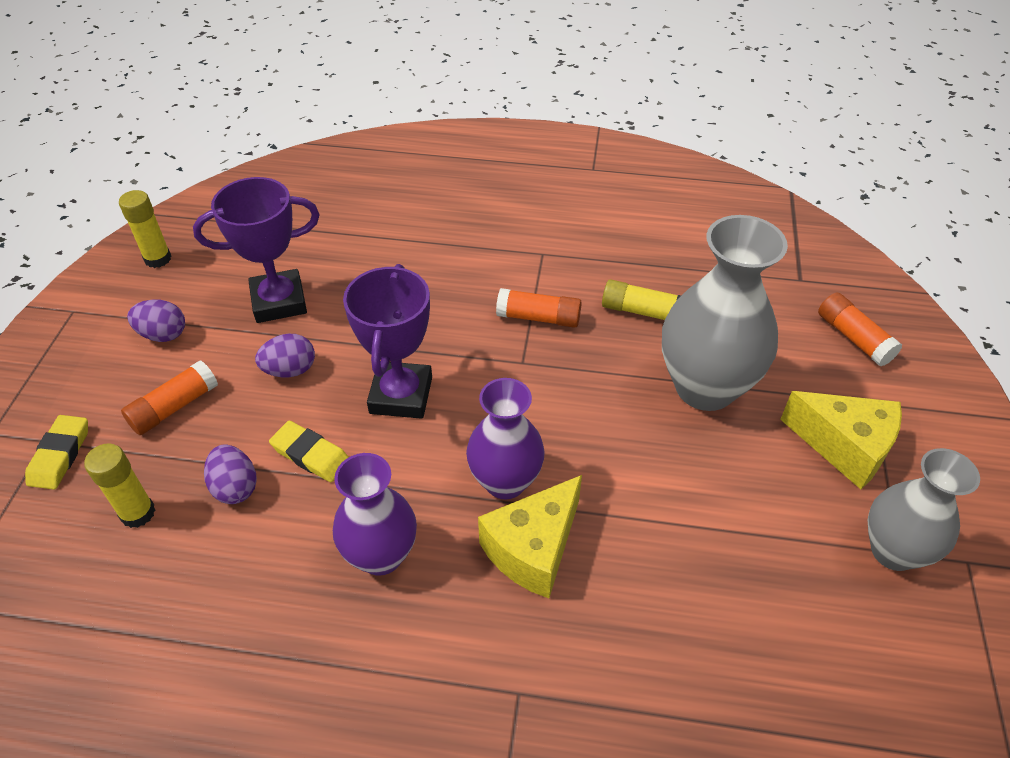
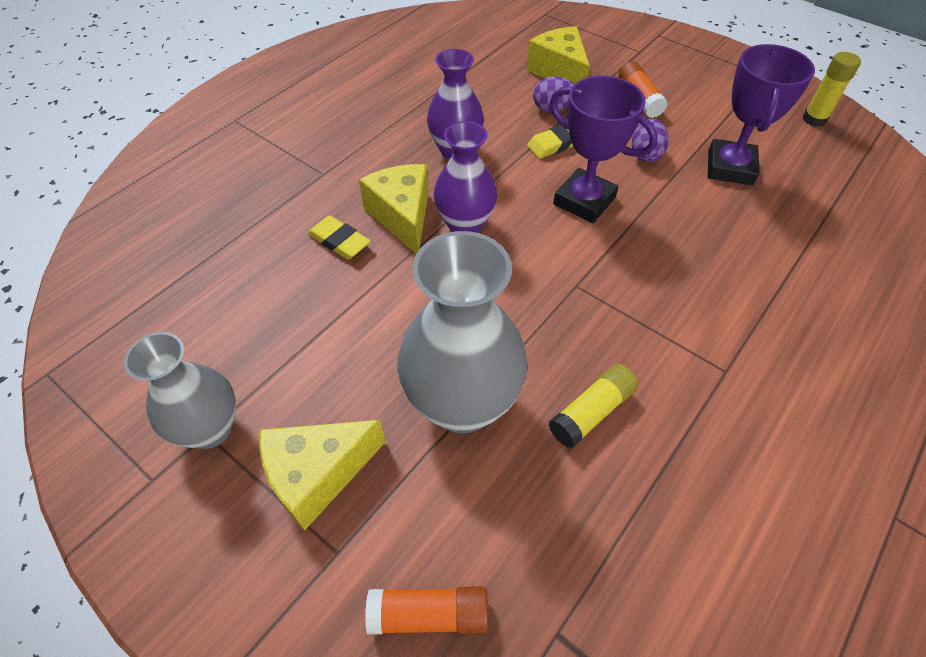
camera: 120 degrees right, 5 degrees up
yellow eraser [25,415,88,490] -> yellow eraser moved to [307,215,371,260]
yellow glue stick [84,443,155,528] -> yellow cheese [526,26,590,84]
purple egg [127,300,185,342] -> none
orange glue stick [496,288,582,328] -> none

